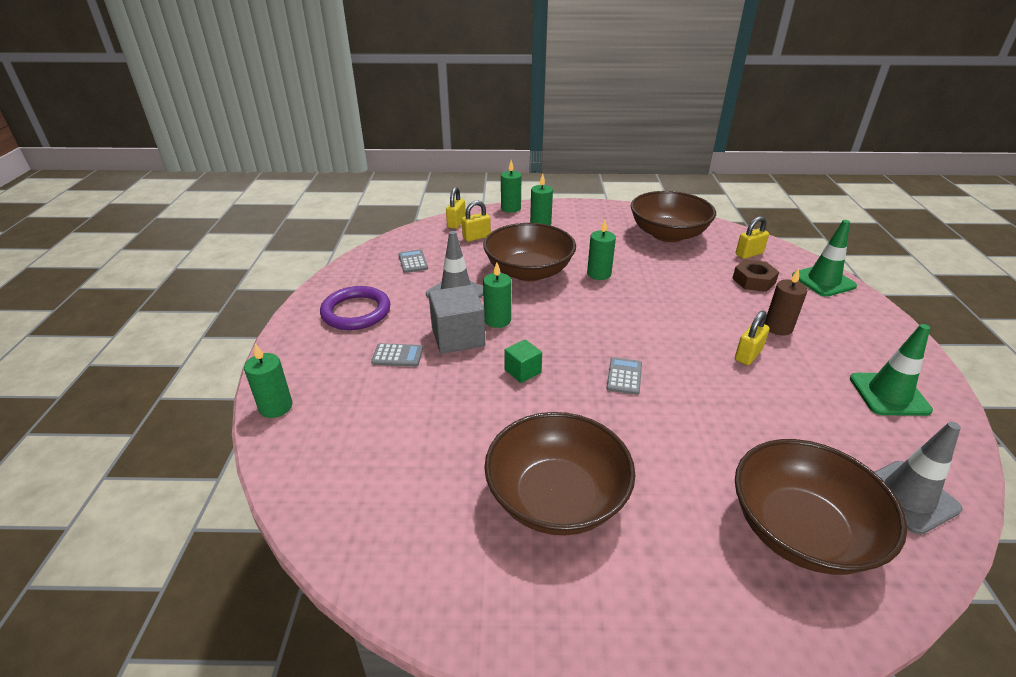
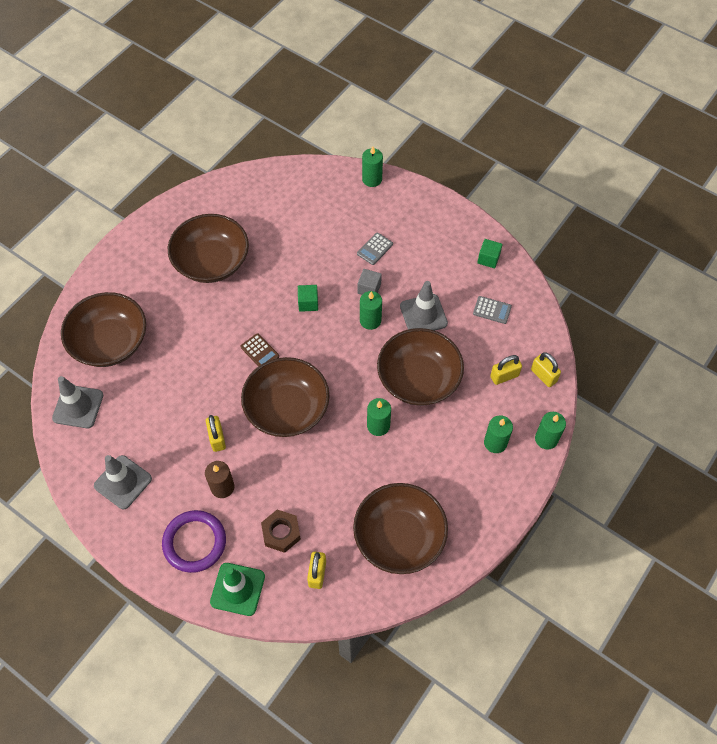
camera: 125 degrees right, 25 degrees up
purple ring [320,286,390,330] -> purple ring moved to [162,510,226,573]
grey cube [429,285,485,354] -> grey cube [358,269,382,295], size x0.55
yellow padlock [462,201,491,242] -> yellow padlock turned 60 degrees clockwise [490,355,522,385]
grey calculator [606,357,642,395] -> brown calculator [240,333,279,367]
green traffic cone [850,324,933,416] -> grey traffic cone [94,455,152,509]
none -> brown bowl [241,357,330,437]
none -> green cube [477,239,503,269]

